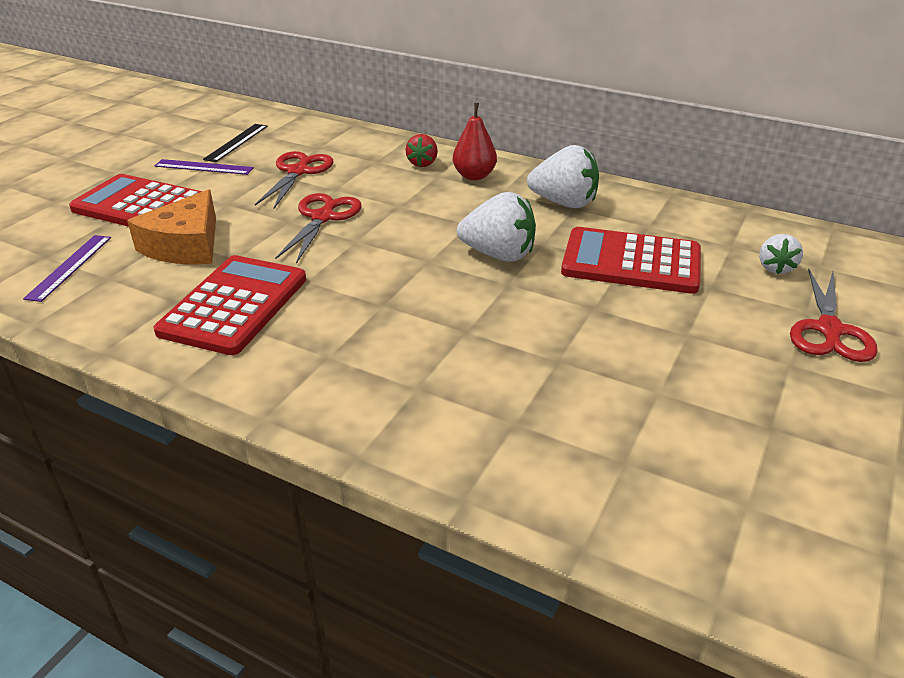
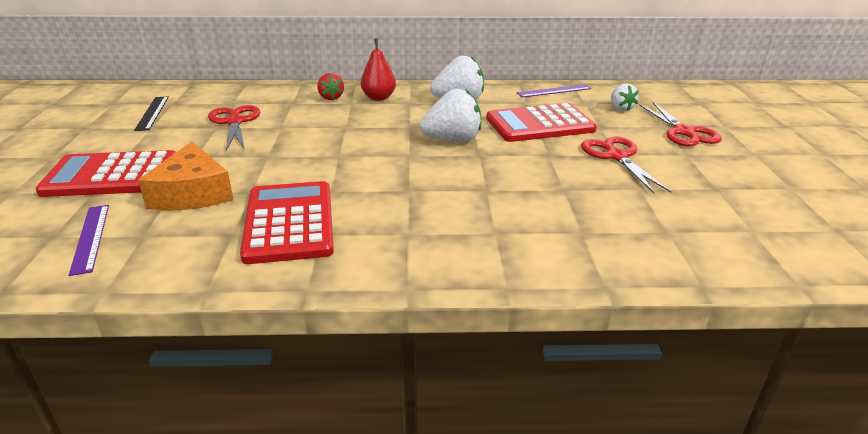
camera: 30 degrees left, 5 degrees down
purple ruler [155,159,254,175] -> purple ruler moved to [517,84,591,97]
red scissors [275,193,362,264] -> red scissors moved to [581,136,672,193]

